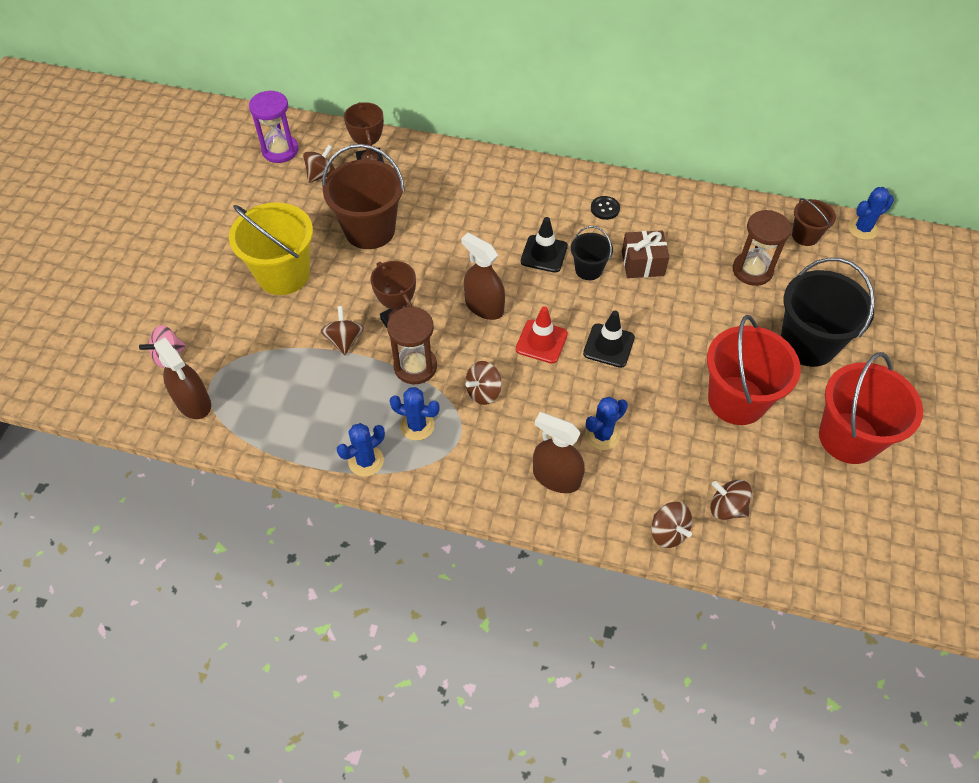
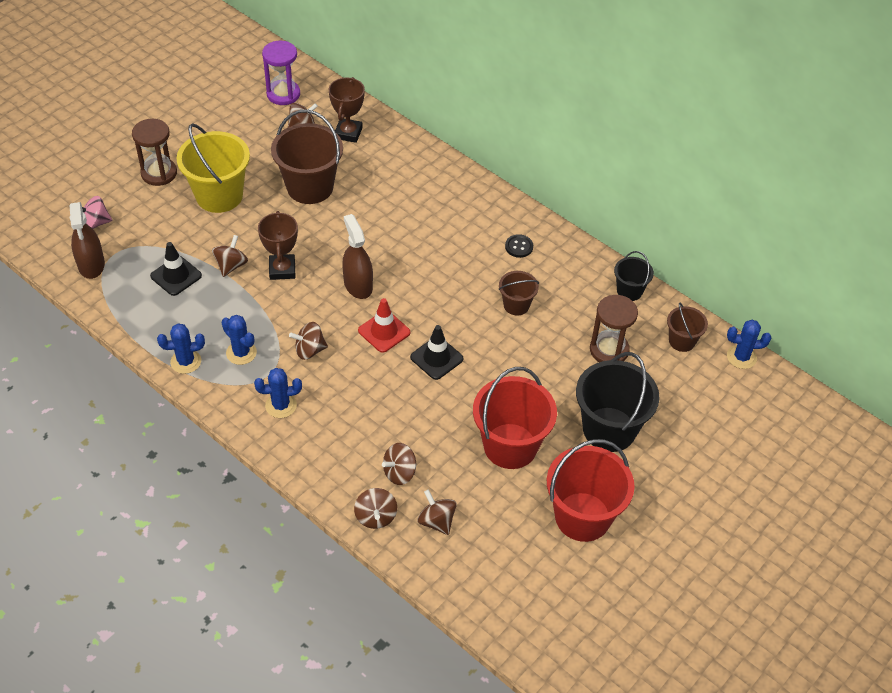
camera: 25 degrees right, 5 degrees down
brown hourglass [387,307,437,384] -> brown hourglass moved to [132,119,177,186]
black traffic cone [521,217,568,273] -> black traffic cone moved to [150,242,202,296]
brown spray bottle [533,412,585,493] -> none
black bucket [571,226,613,280] -> black bucket moved to [614,251,654,301]
blue cactus [585,397,628,450] -> blue cactus moved to [254,368,302,418]
brown gift [622,231,669,278] -> brown bucket [499,271,539,316]
none -> brown spinning top [382,443,417,485]

